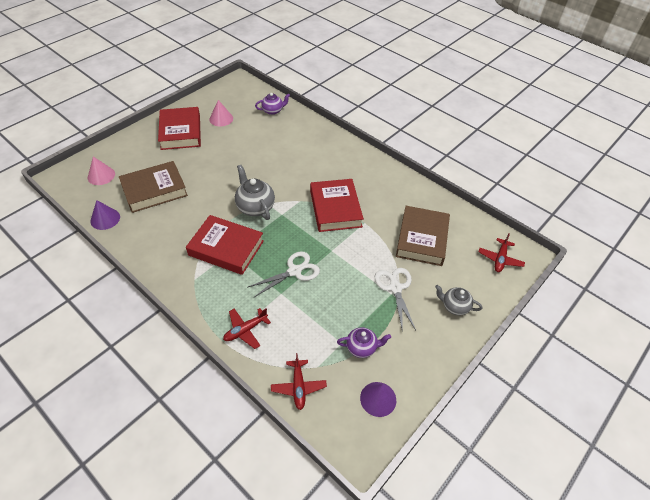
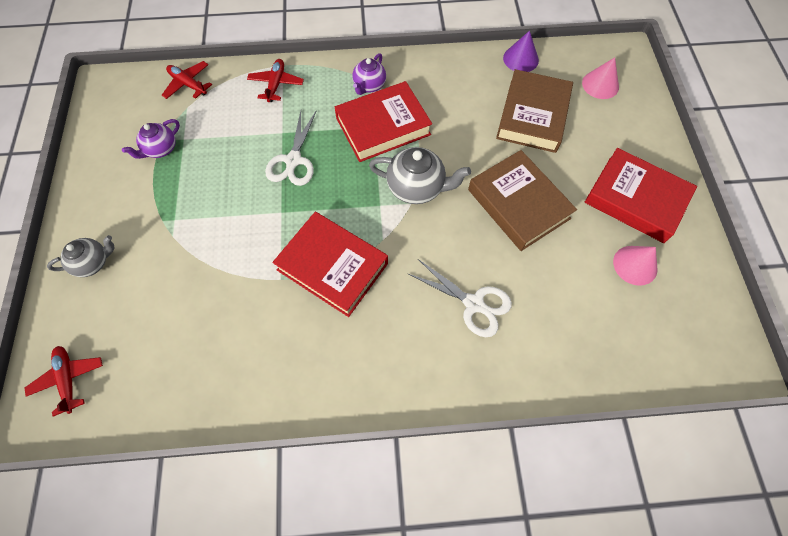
camera: 135 degrees right, 15 degrees up
purple teapot [255,93,290,115] -> purple teapot moved to [352,53,386,95]
purple cone [360,382,396,417] -> none
white scissors [374,268,416,332] -> white scissors moved to [408,259,512,337]
brown book [396,206,450,266] -> brown book moved to [468,150,577,251]

